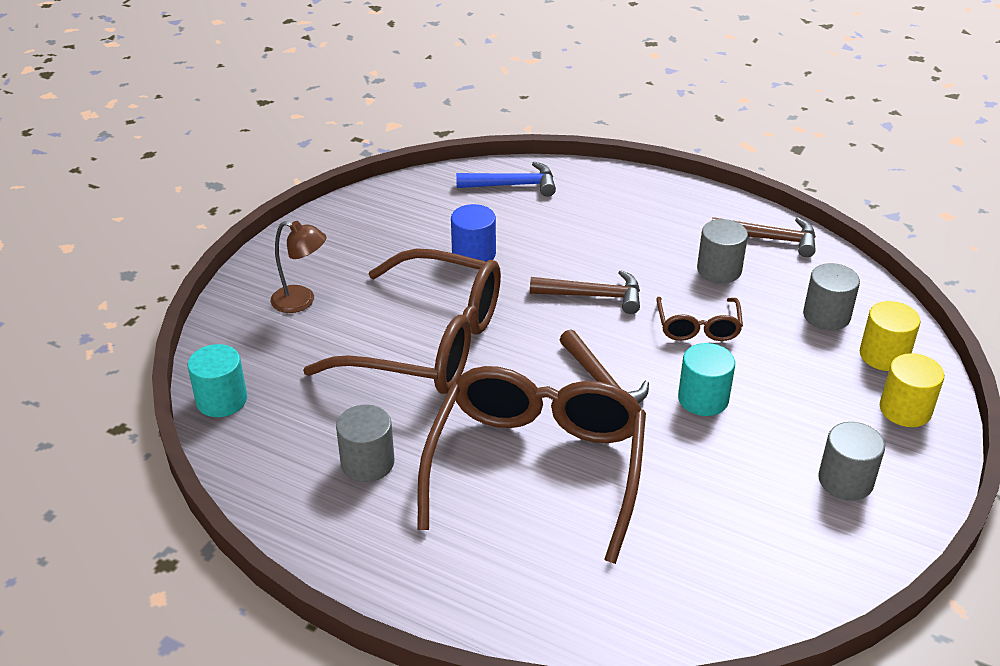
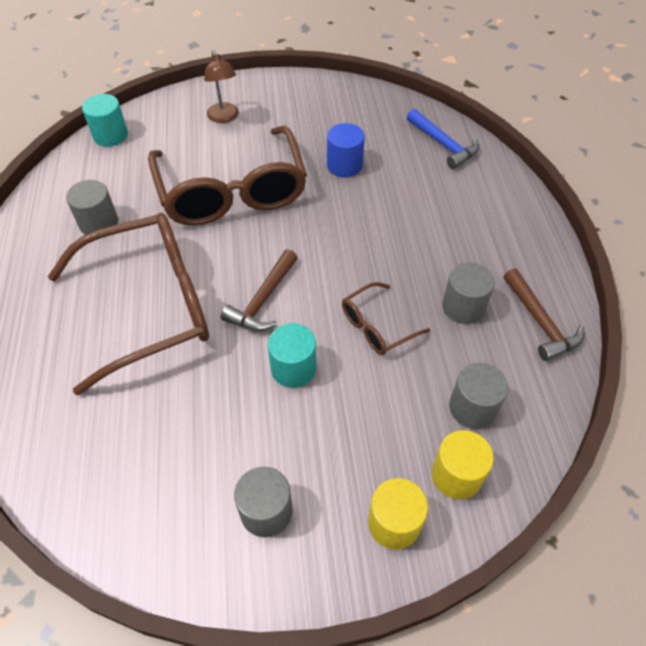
camera: 55 degrees right, 15 degrees up
brown hammer [530,270,640,314] -> none

